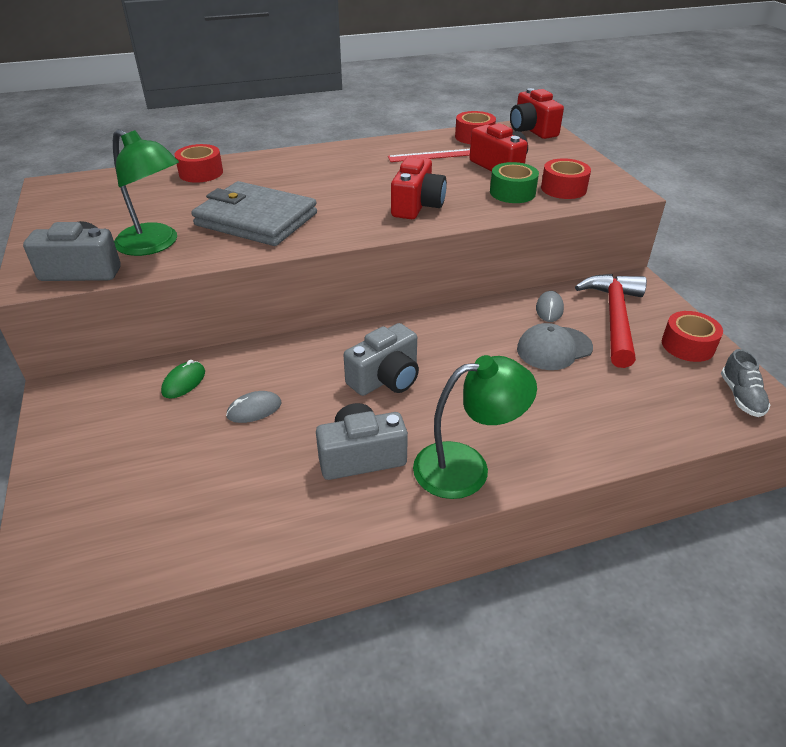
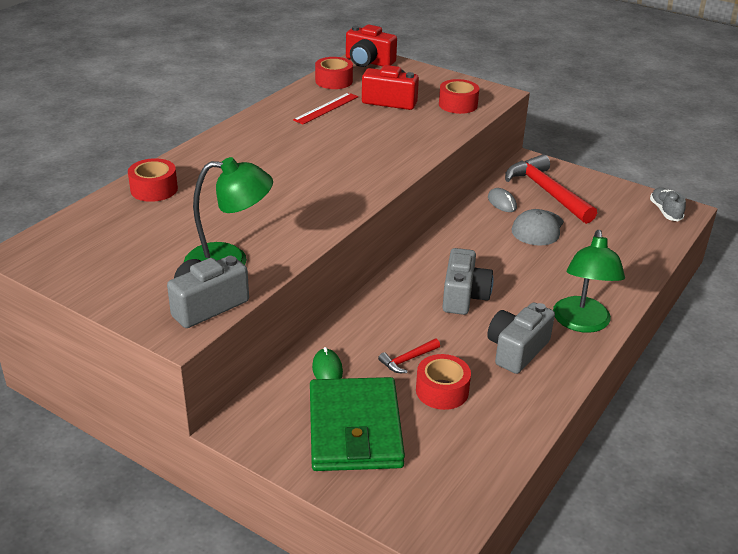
camera: 40 degrees left, 5 degrees down
grey wallet [191,181,317,246] -> none
grey mouse [226,391,281,423] -> red hammer [378,339,440,373]
red camera [391,156,447,219] -> none
green lamp [413,355,537,499] -> green lamp turned 150 degrees clockwise [553,230,625,333]
green tape [490,162,539,203] -> none
red tape [662,311,723,362] -> red tape moved to [416,354,471,410]
grey shoe [721,349,771,417] -> grey shoe turned 150 degrees counterclockwise [650,188,686,221]
none -> green wallet [310,377,405,471]

